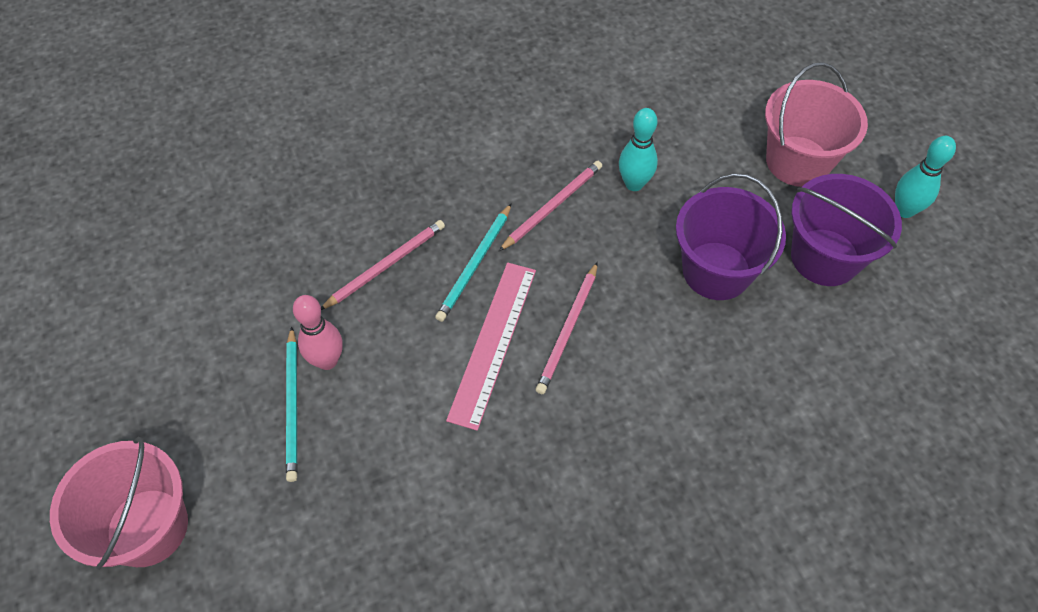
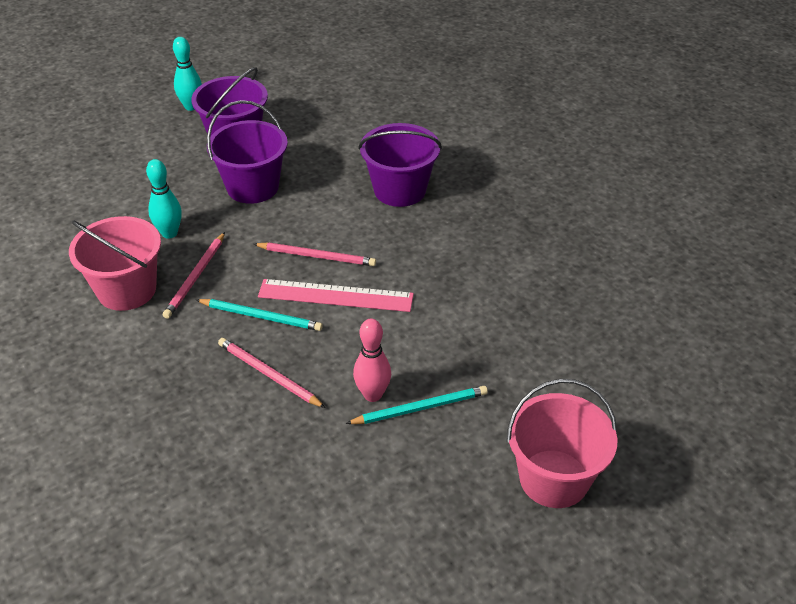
camera: 100 degrees left, 15 degrees down
pink pencil [499,161,602,251] -> pink pencil turned 105 degrees counterclockwise [163,232,225,319]
pink bucket [765,62,868,187] -> pink bucket moved to [69,216,161,311]
none -> purple bucket [358,123,442,207]

